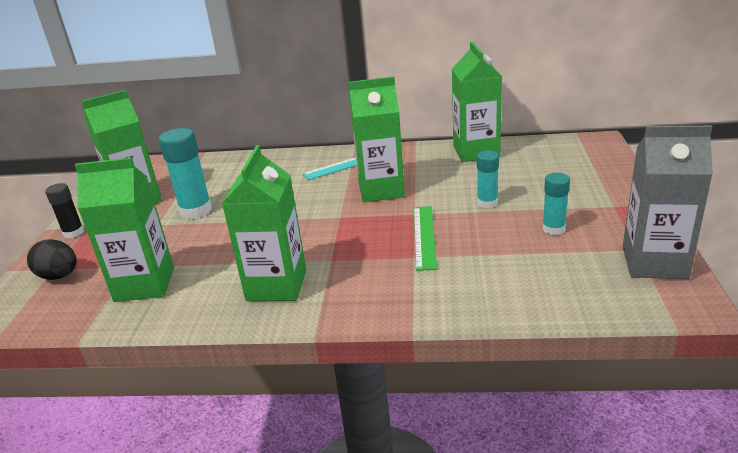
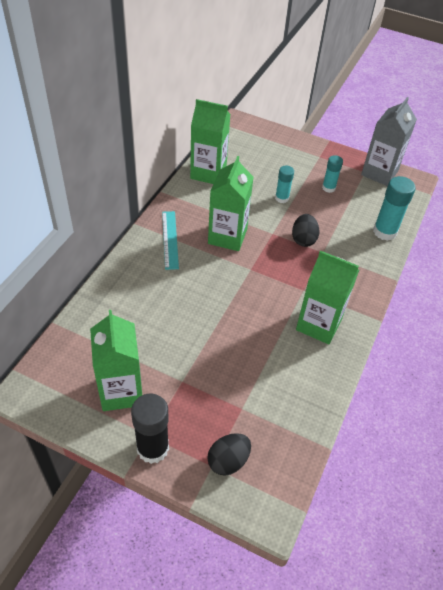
camera: 75 degrees left, 20 degrees up
black glue stick [45,183,84,238] -> black glue stick [131,393,169,464], size x1.65
green carton [75,157,174,302] -> none
turquoise glue stick [159,128,212,219] -> turquoise glue stick moved to [373,176,416,241]
green ruler [414,206,437,271] -> black egg [292,214,319,247]

